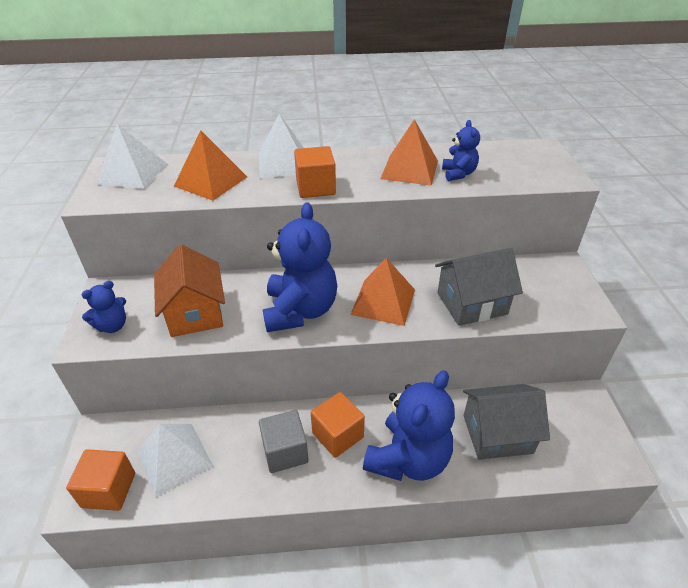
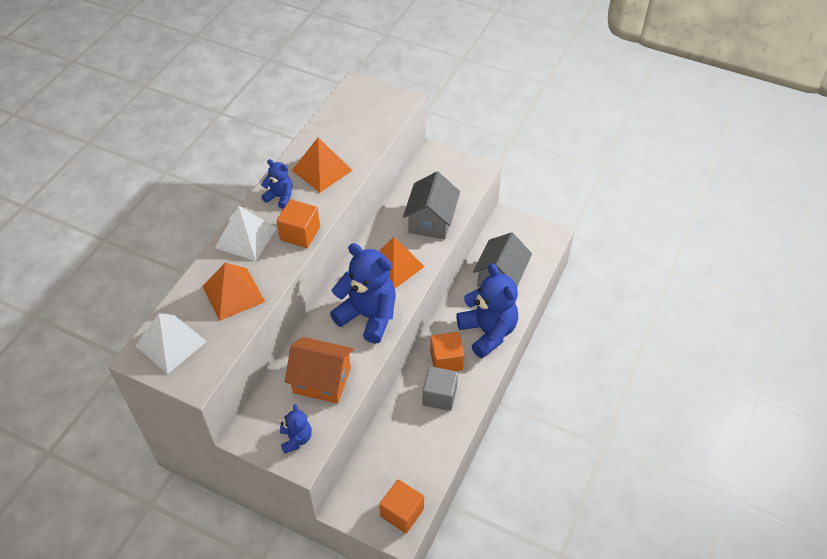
camera: 60 degrees left, 10 degrees up
white pyramid [137,424,213,497] -> none
blue teddy bear [442,120,480,181] -> blue teddy bear moved to [261,159,292,209]

